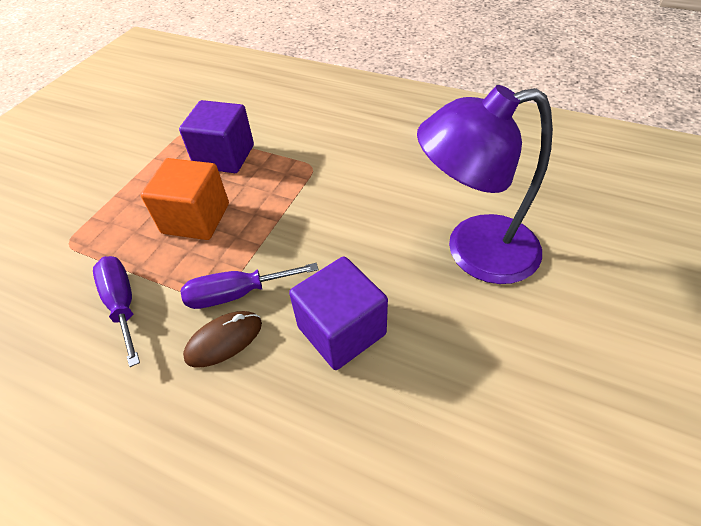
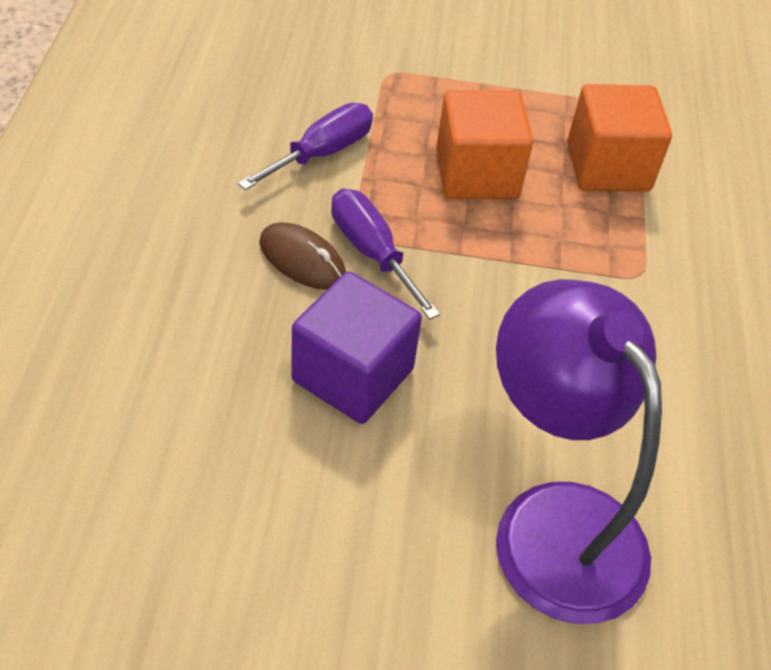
camera: 65 degrees right, 0 degrees up
purple cube [179,100,254,173] -> orange cube [567,84,672,191]

